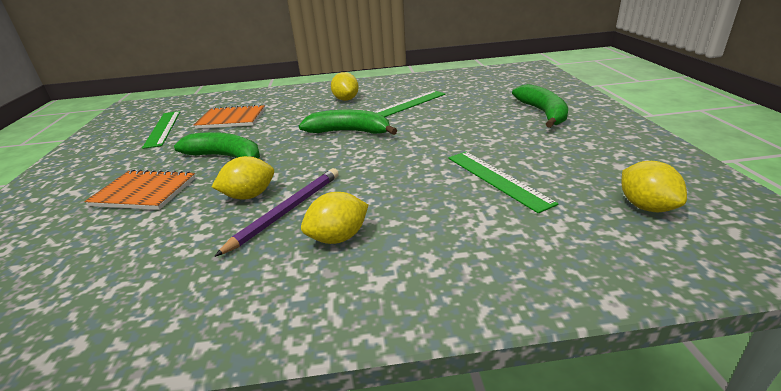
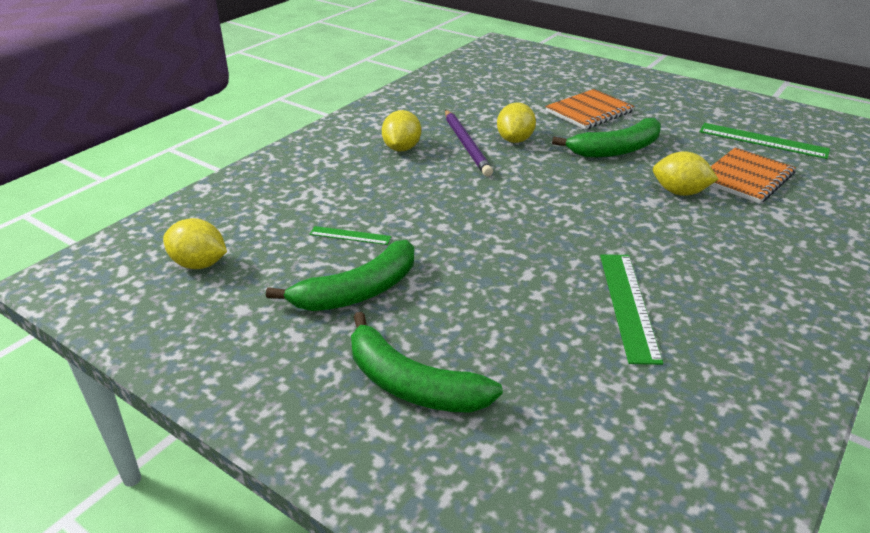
camera: 130 degrees right, 5 degrees up
green banana [299,109,397,135] -> green banana moved to [266,240,414,311]
yellow lemon [331,72,359,101] -> yellow lemon moved to [653,151,718,196]
green ruler [448,152,558,214] -> green ruler [309,226,392,245], size x0.55

